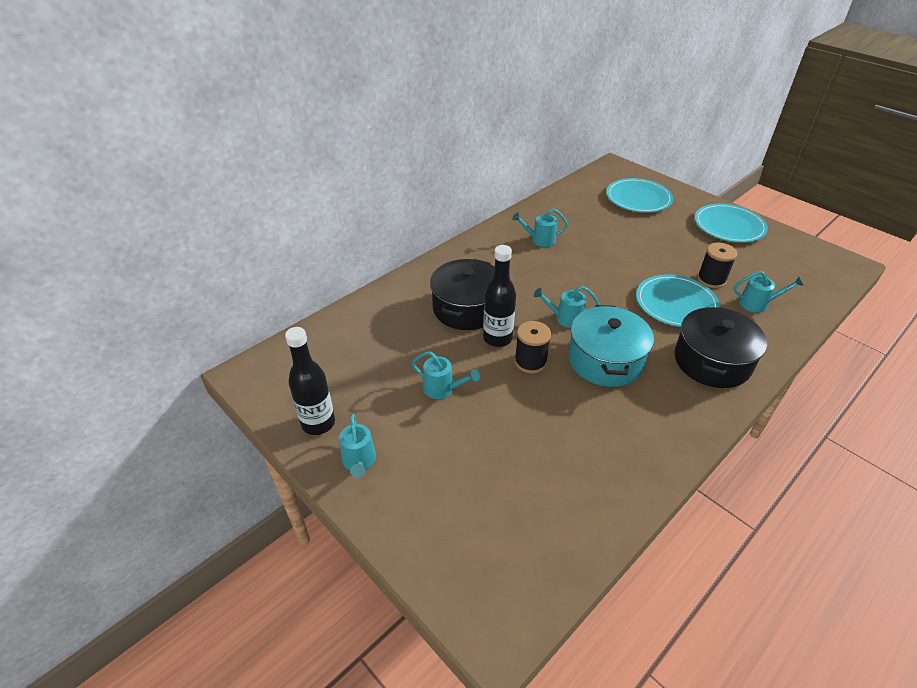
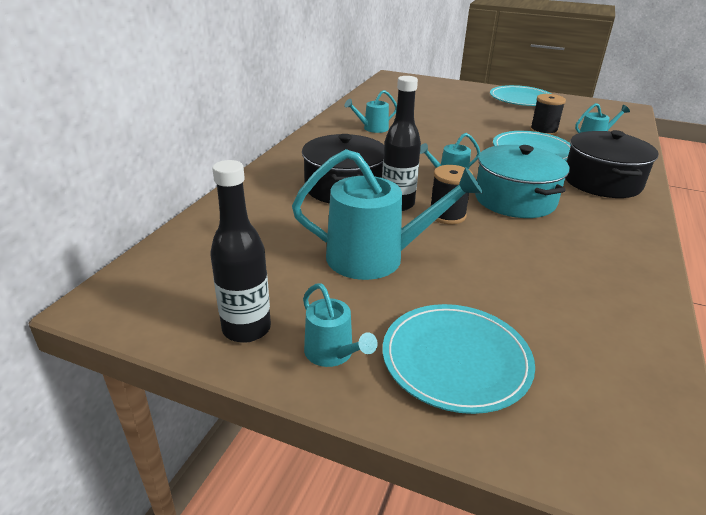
camera: 25 degrees left, 10 degrees down
turquoise watering can [412,351,480,399] -> turquoise watering can [292,149,483,280], size x1.94
turquoise plate [606,178,673,213] -> turquoise plate moved to [383,304,535,414]

